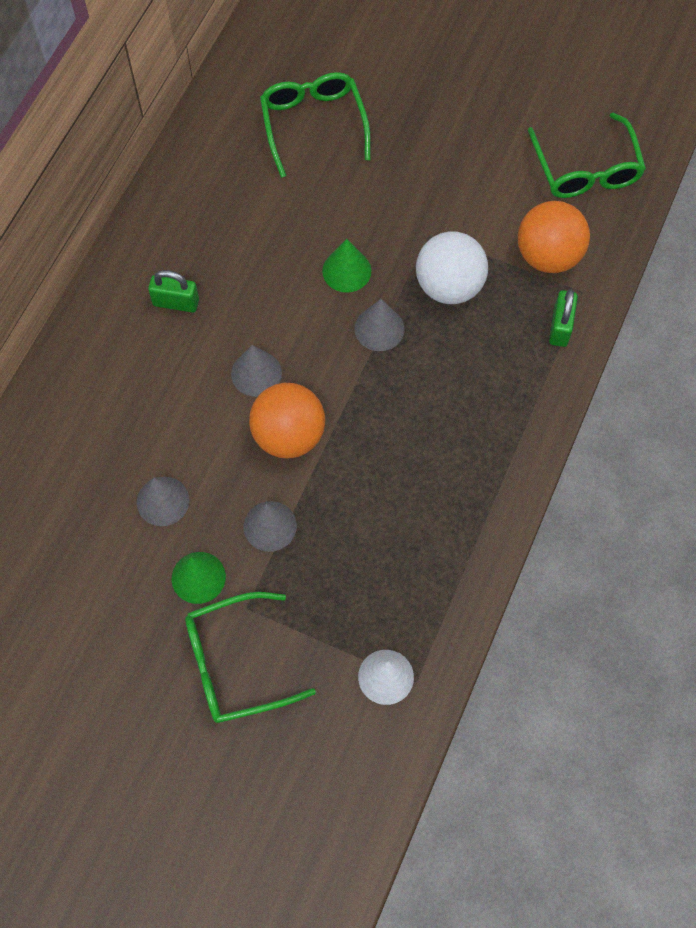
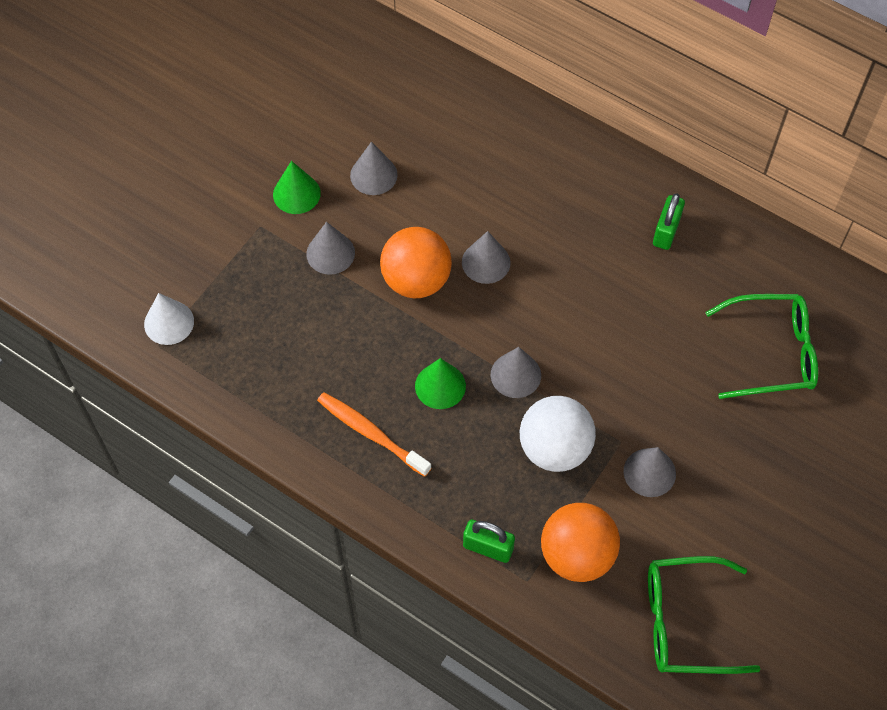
camera: 100 degrees right, 5 degrees down
green padlock [148,270,199,313] -> green padlock moved to [653,193,685,250]
green glasses [185,592,316,723] -> none
green cone [322,239,371,293] -> green cone moved to [415,358,466,409]
none -> orange toothbrush [317,392,431,477]
none -> grey cone [623,447,676,497]

